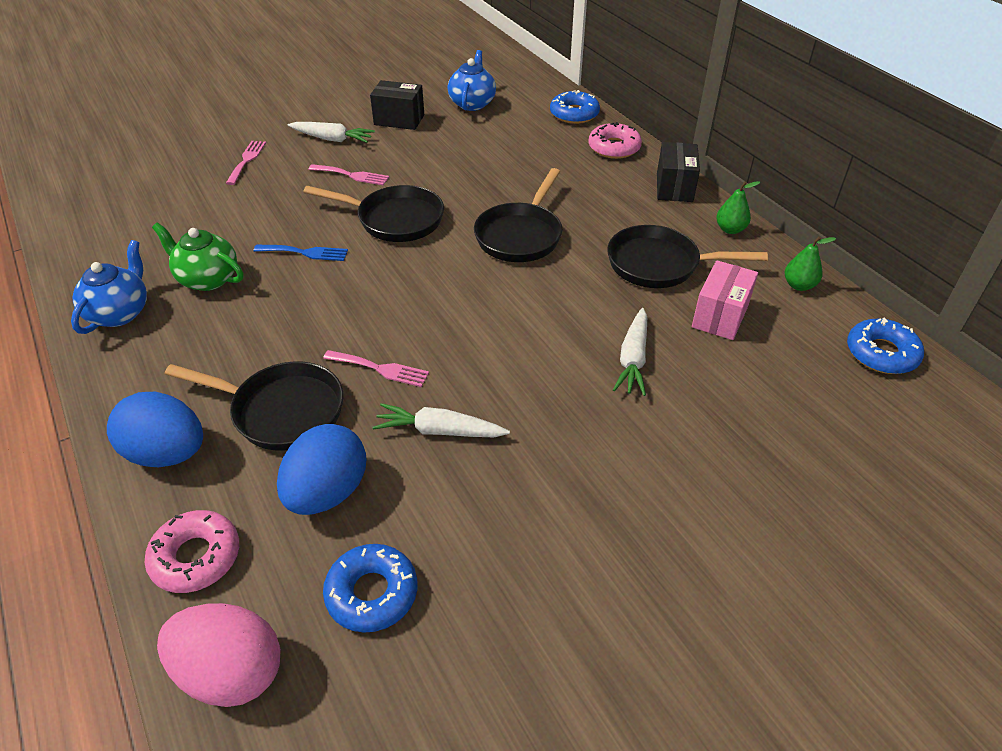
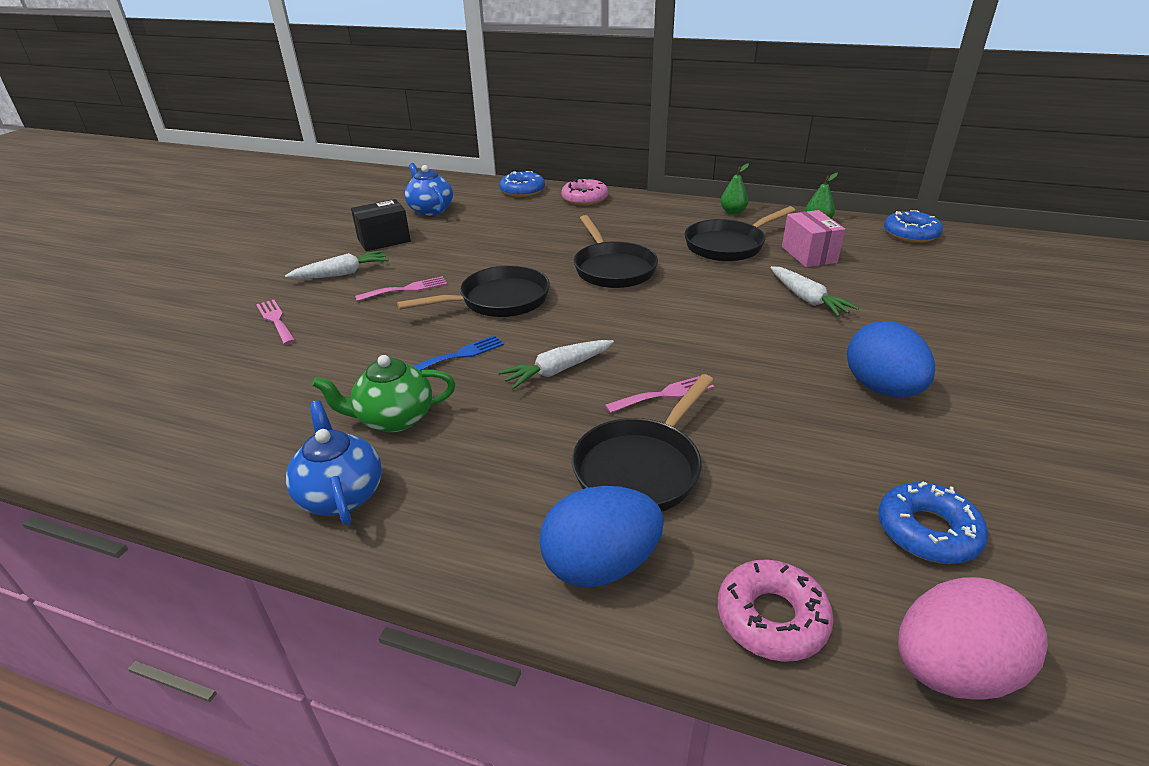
camera: 40 degrees left, 10 degrees down
black pan [165,361,344,451] -> black pan turned 150 degrees clockwise [572,374,714,512]
blue egg [277,424,366,515] -> blue egg moved to [847,321,935,397]
white carrot [373,403,510,437] -> white carrot moved to [498,340,614,389]
black box [657,142,700,202] -> none

